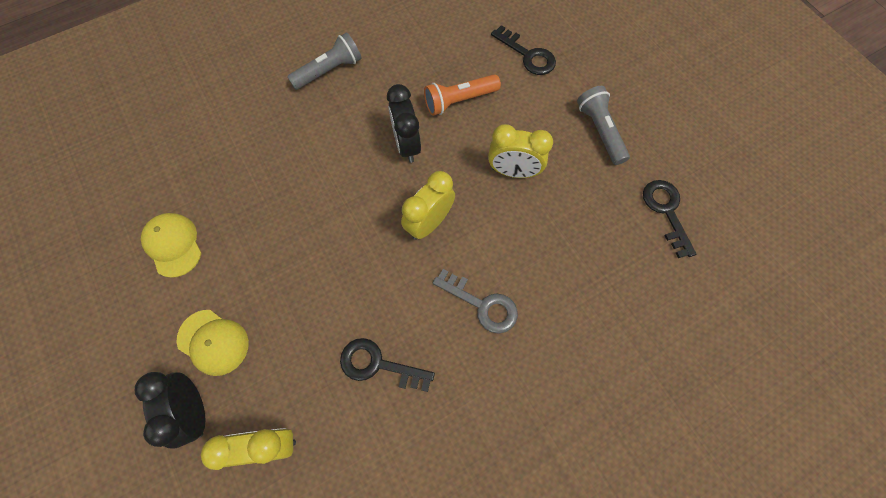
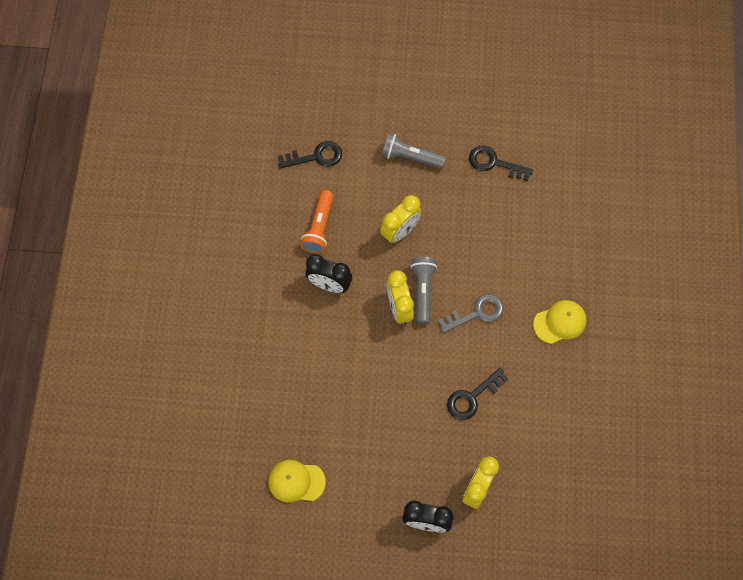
camera: 55 degrees left, 0 degrees up
yellow cap [177,310,249,376] -> yellow cap moved to [533,300,586,344]
grey flashlight [287,32,362,90] -> grey flashlight moved to [410,257,437,324]

